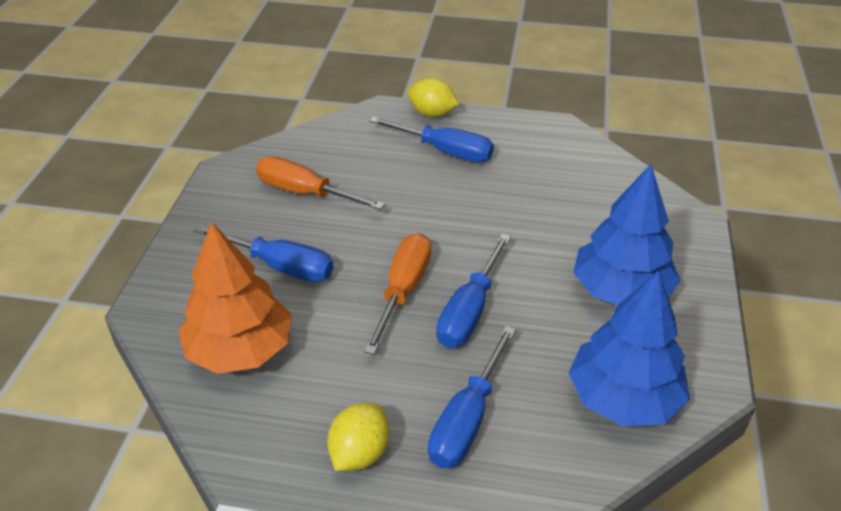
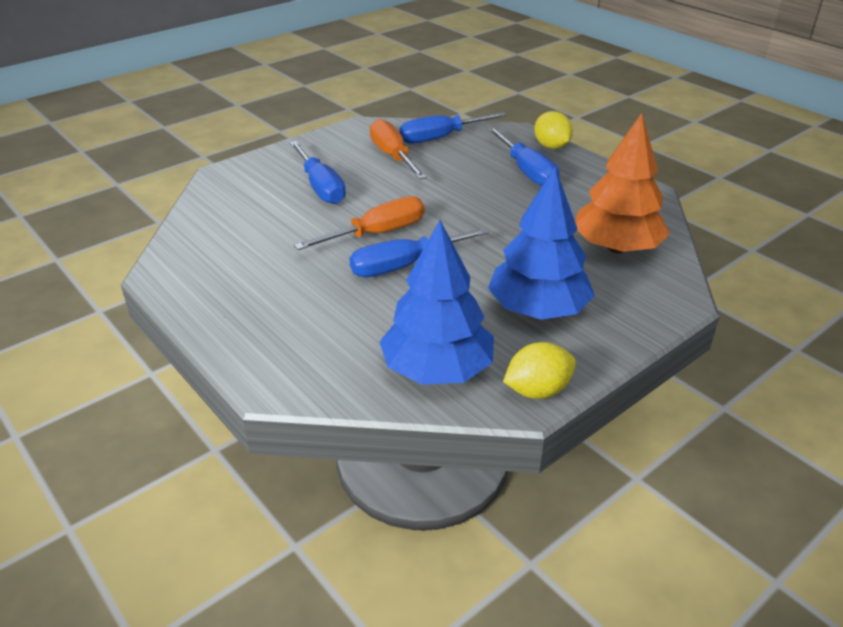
camera: 40 degrees right, 5 degrees down
orange tree [179,221,292,374] -> orange tree moved to [575,113,670,253]
yellow lemon [327,403,389,471] -> yellow lemon moved to [503,342,576,399]
blue screwdriver [428,326,516,468] -> blue screwdriver moved to [400,112,507,144]

